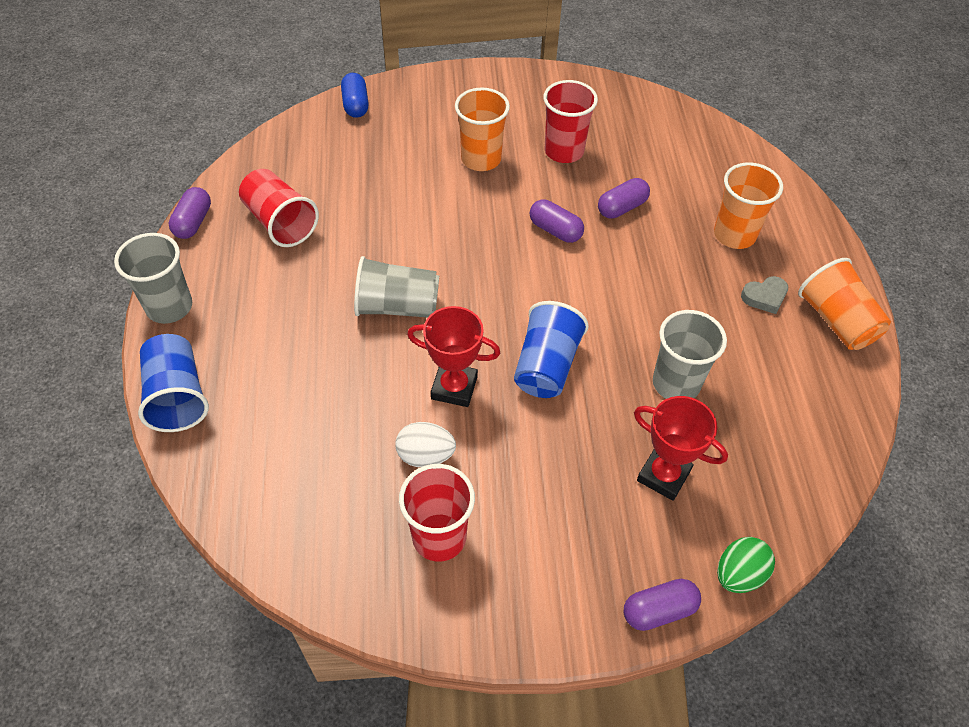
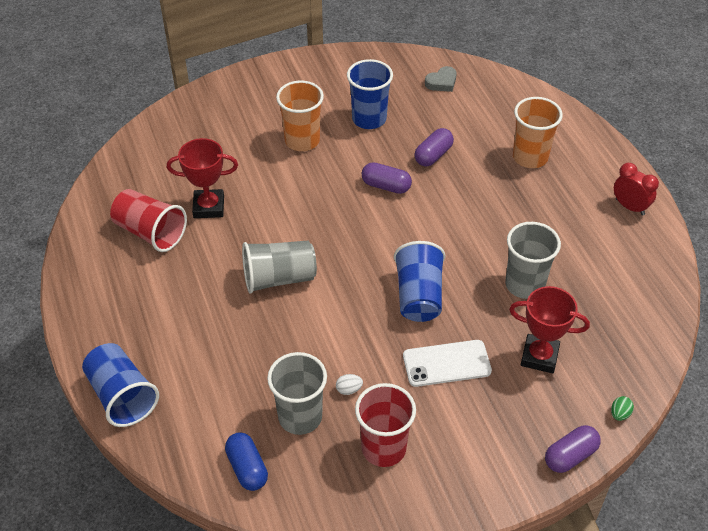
camera: 15 degrees left, 5 degrees down
grey cup [114,233,192,324] -> grey cup moved to [267,352,327,435]
purple capsule [169,187,211,239] -> none
blue capsule [341,73,369,118] -> blue capsule moved to [225,432,268,491]
white egg [395,422,456,467] -> white egg [336,374,363,395], size x0.54
red trophy [407,306,500,407] -> red trophy moved to [167,138,238,218]
red cup [543,80,598,163] -> blue cup [347,59,393,129]
green egg [717,537,775,593] -> green egg [611,396,634,421], size x0.54
grey heart [741,276,788,314] -> grey heart moved to [425,66,457,92]
orange cup [798,258,891,350] -> red clock [614,163,659,215]
none -> white phone [403,340,492,387]

